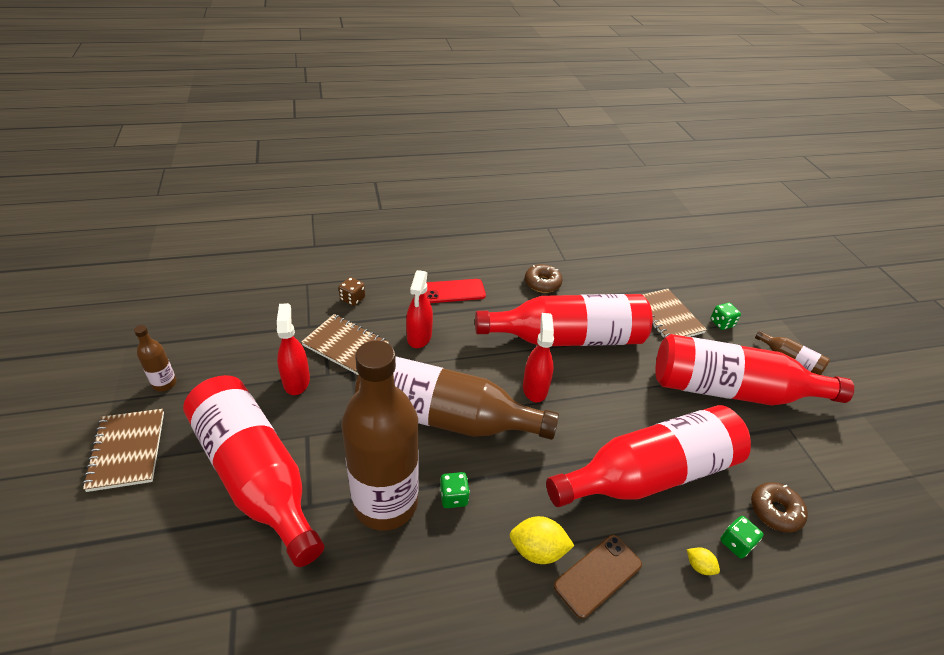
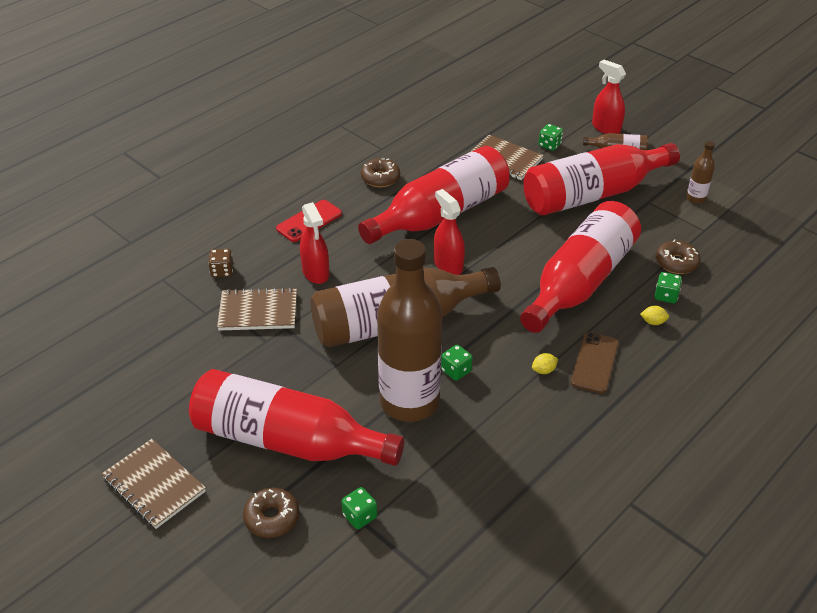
camera: 30 degrees left, 0 degrees up
brown bottle [134,325,177,392] -> brown bottle moved to [686,141,715,204]
red spray bottle [277,303,310,395] -> red spray bottle moved to [592,60,626,134]
yellow lemon [510,516,575,564] -> yellow lemon [532,353,558,374], size x0.55
none -> brown donut [243,488,299,538]
none -> green dice [341,487,377,529]

